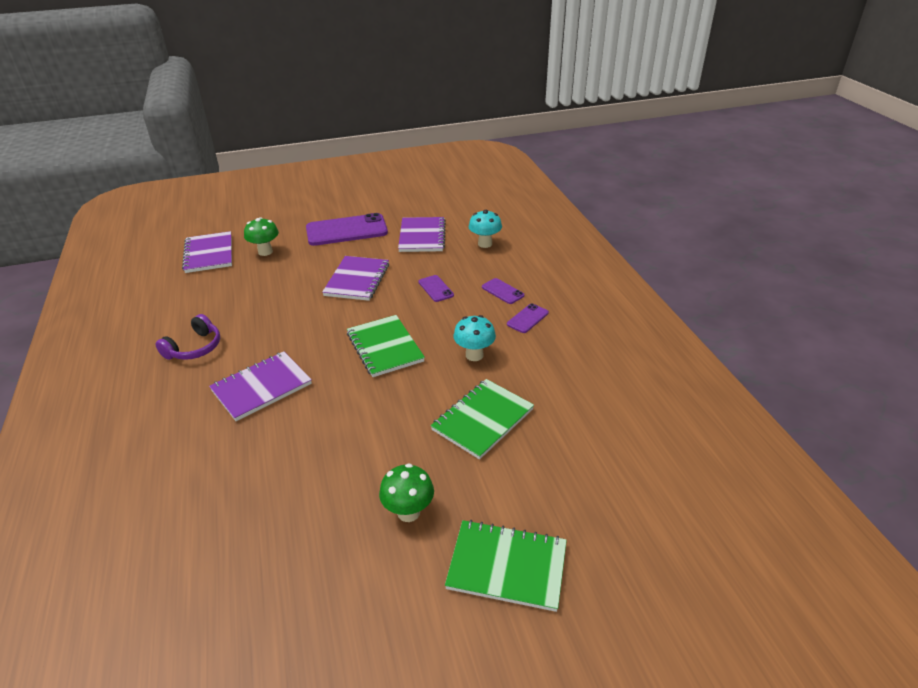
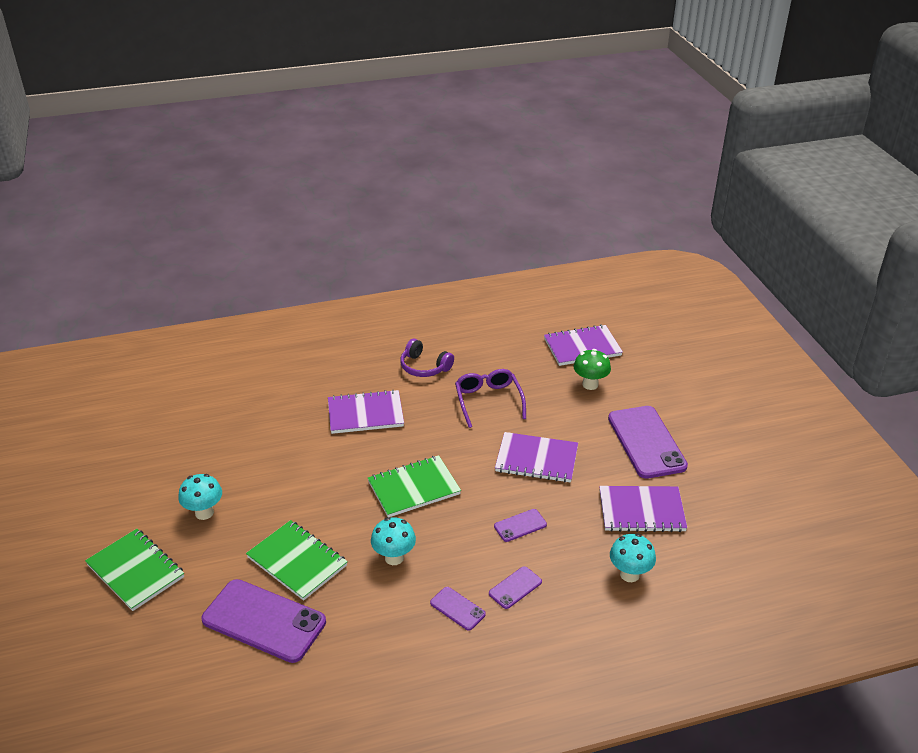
camera: 90 degrees right, 0 degrees up
purple notebook [209,352,312,421] -> purple notebook turned 60 degrees counterclockwise [328,389,404,434]
green mushroom [379,463,434,522] -> turquoise mushroom [178,474,222,520]
green notebook [445,520,567,612] -> green notebook turned 60 degrees counterclockwise [85,529,184,611]
none -> purple phone [201,579,326,663]
none -> purple glasses [455,369,526,428]

